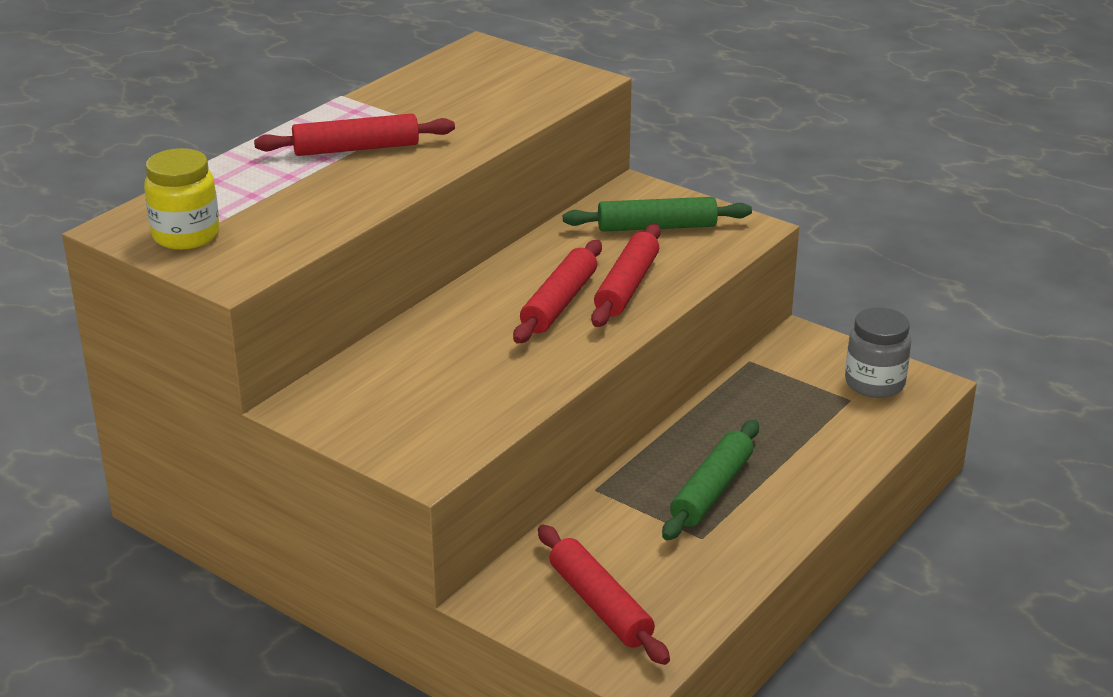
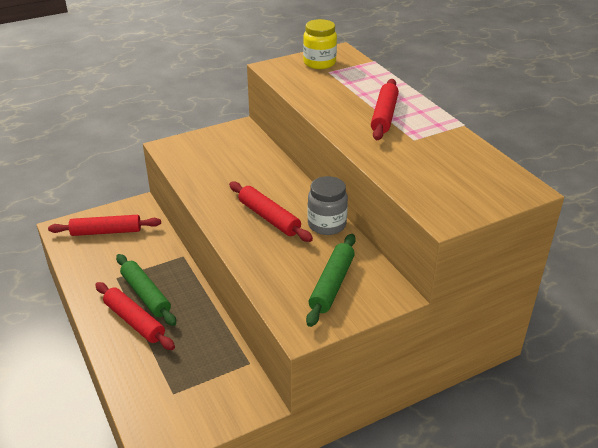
camera: 115 degrees right, 5 degrees up
red rolling pin [591,224,661,327] -> red rolling pin moved to [95,282,175,350]
grey jar [845,307,911,398] -> grey jar moved to [307,176,348,235]

